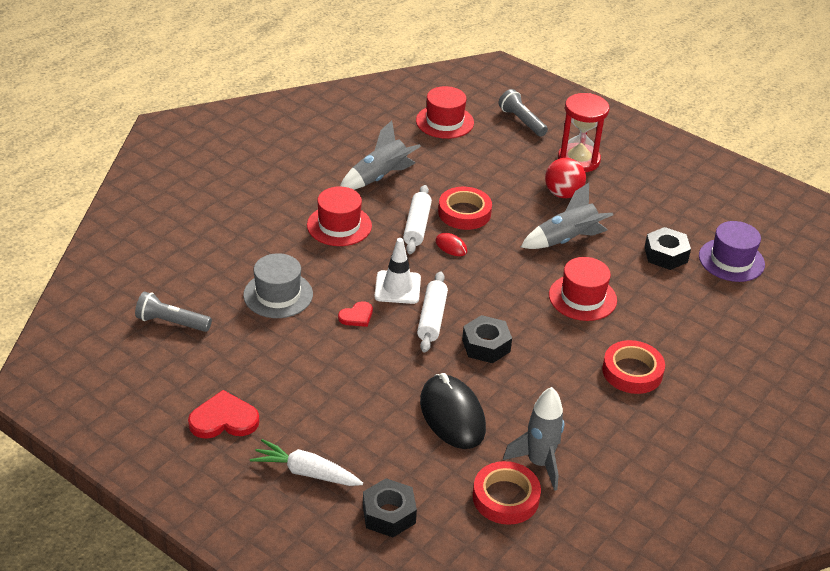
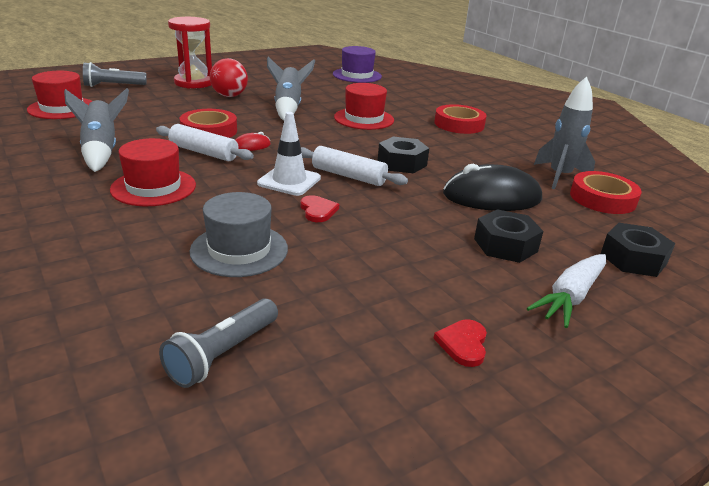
camera: 70 degrees left, 10 degrees down
red heart [188,390,259,439] -> red heart [433,319,487,367], size x0.60
black nut [644,227,691,270] -> black nut moved to [474,209,543,263]

